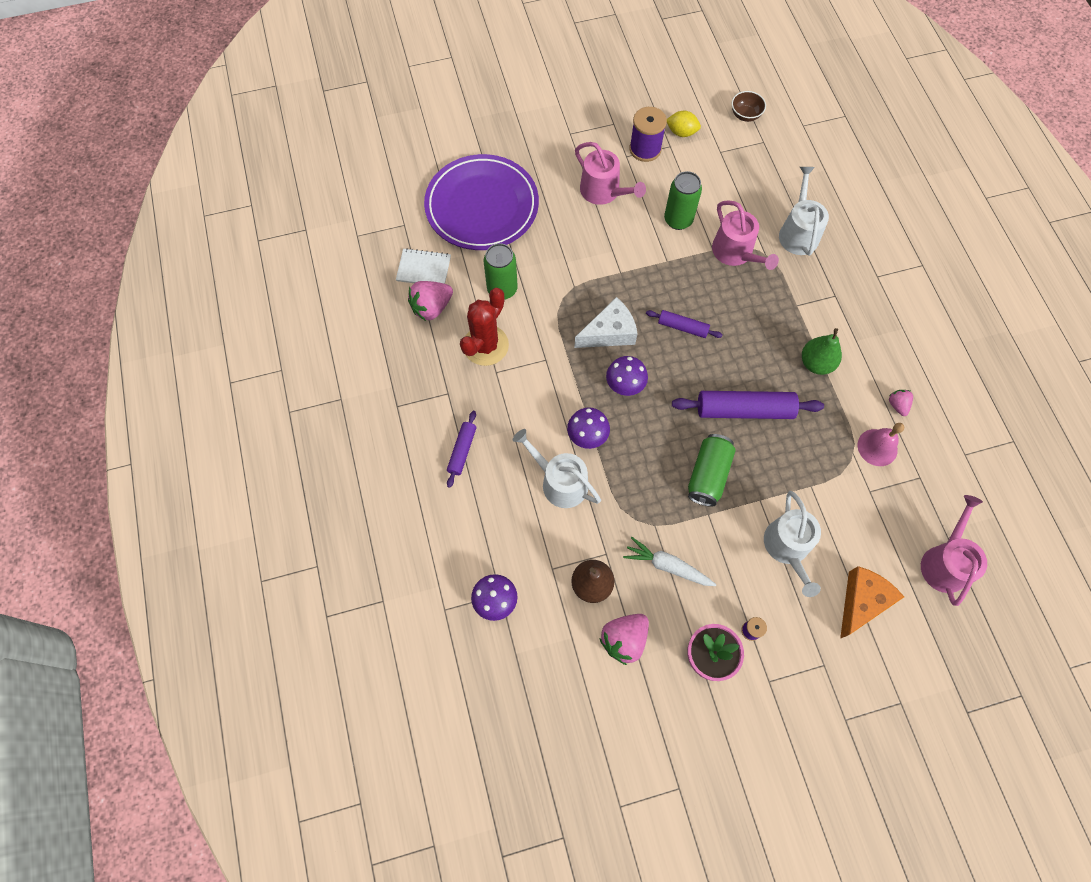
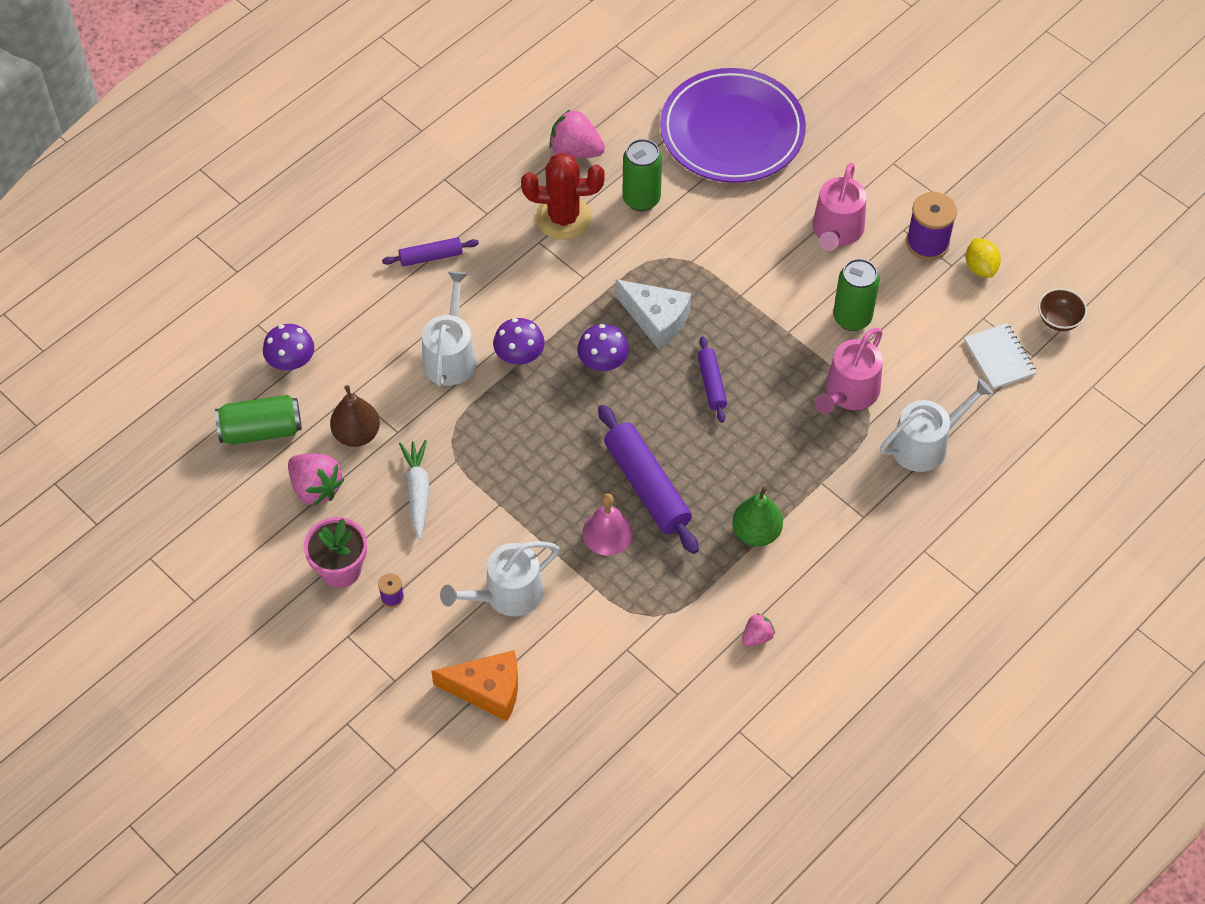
camera: 60 degrees right, 10 degrees down
white notebook [396,248,451,284] -> white notebook moved to [964,323,1037,389]
pink strawberry [599,614,649,665] -> pink strawberry turned 150 degrees counterclockwise [288,454,344,506]
green can [688,434,736,507] -> green can moved to [215,395,302,445]
pink bell [858,423,904,466] -> pink bell moved to [582,493,633,556]
pink watering can [921,495,987,606] -> none

